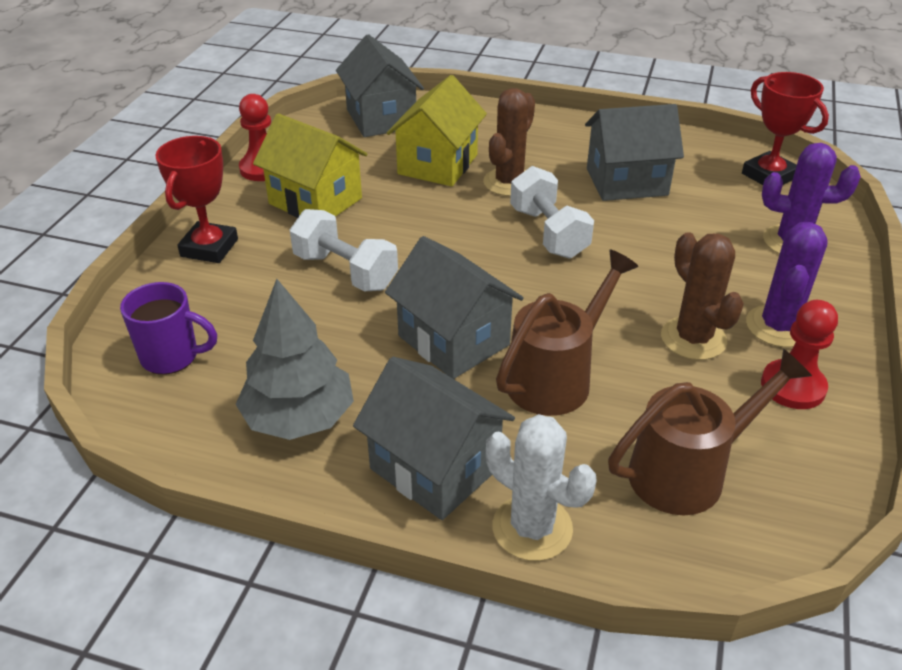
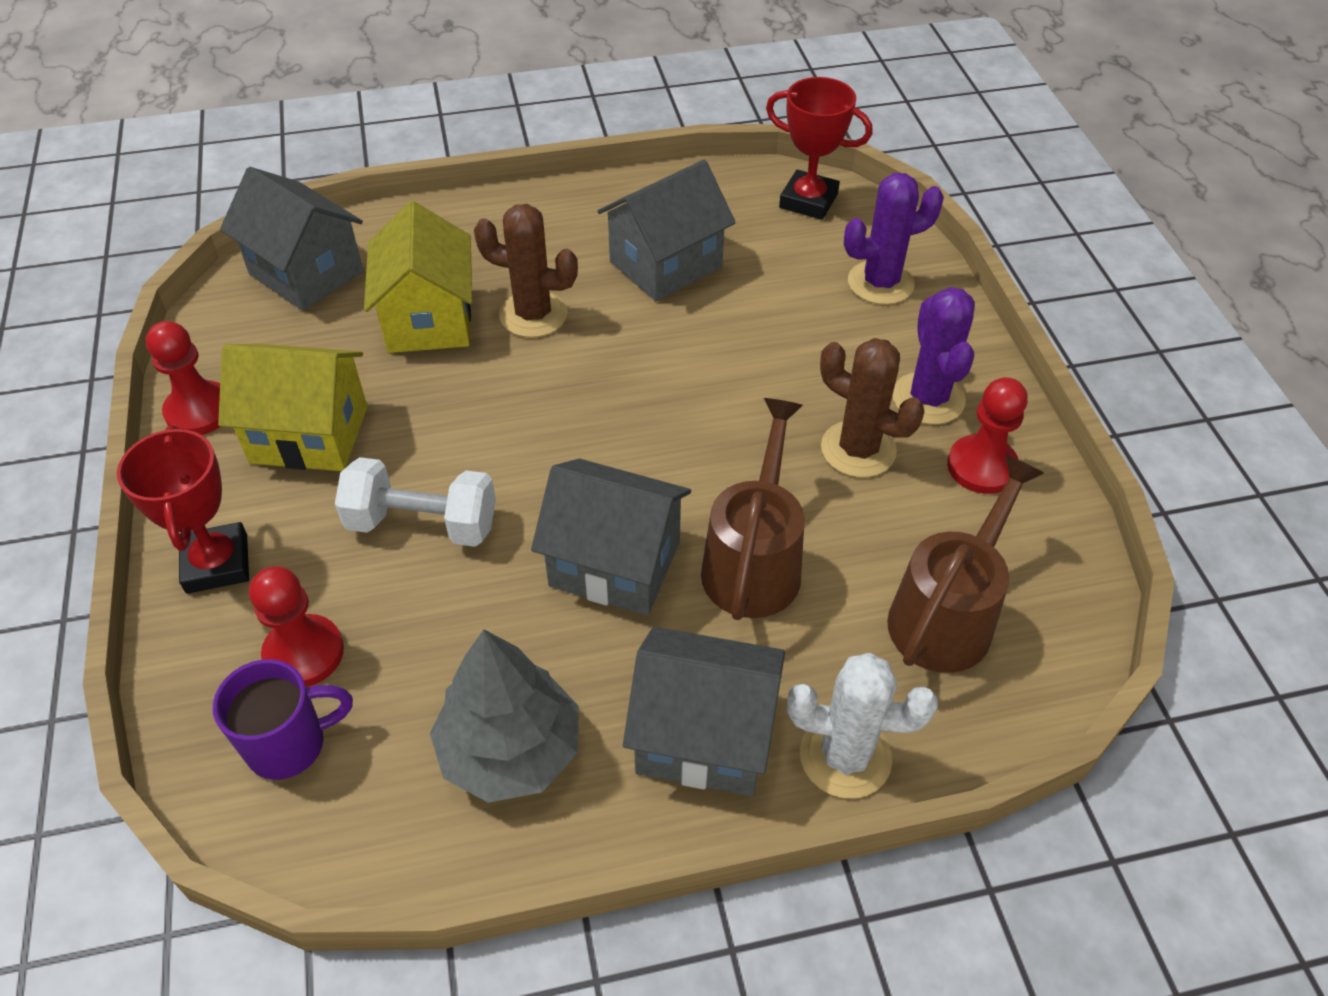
camera: 30 degrees left, 10 degrees up
brown cactus [483,88,535,196] -> brown cactus turned 75 degrees counterclockwise [474,204,578,338]
white dumbbell [510,166,594,259] -> none
none -> red pawn [249,566,344,687]

